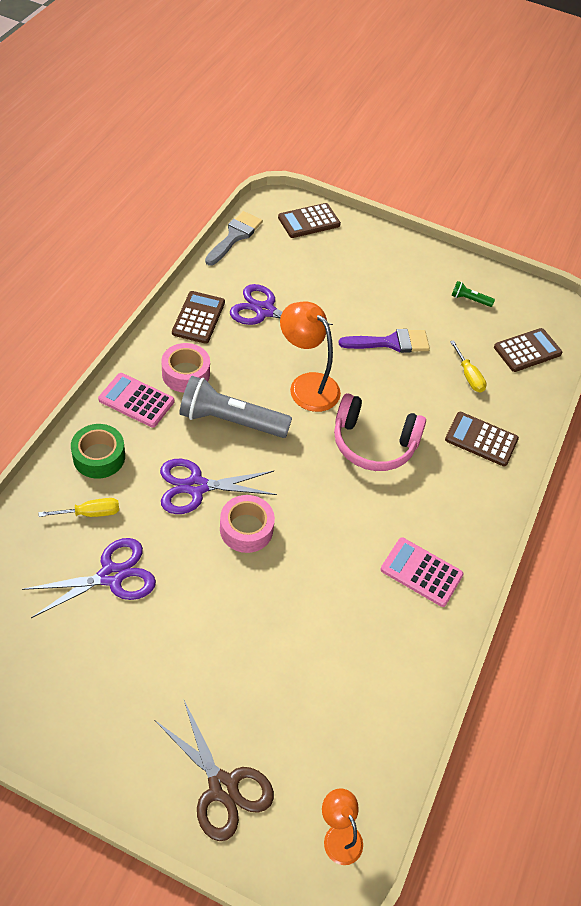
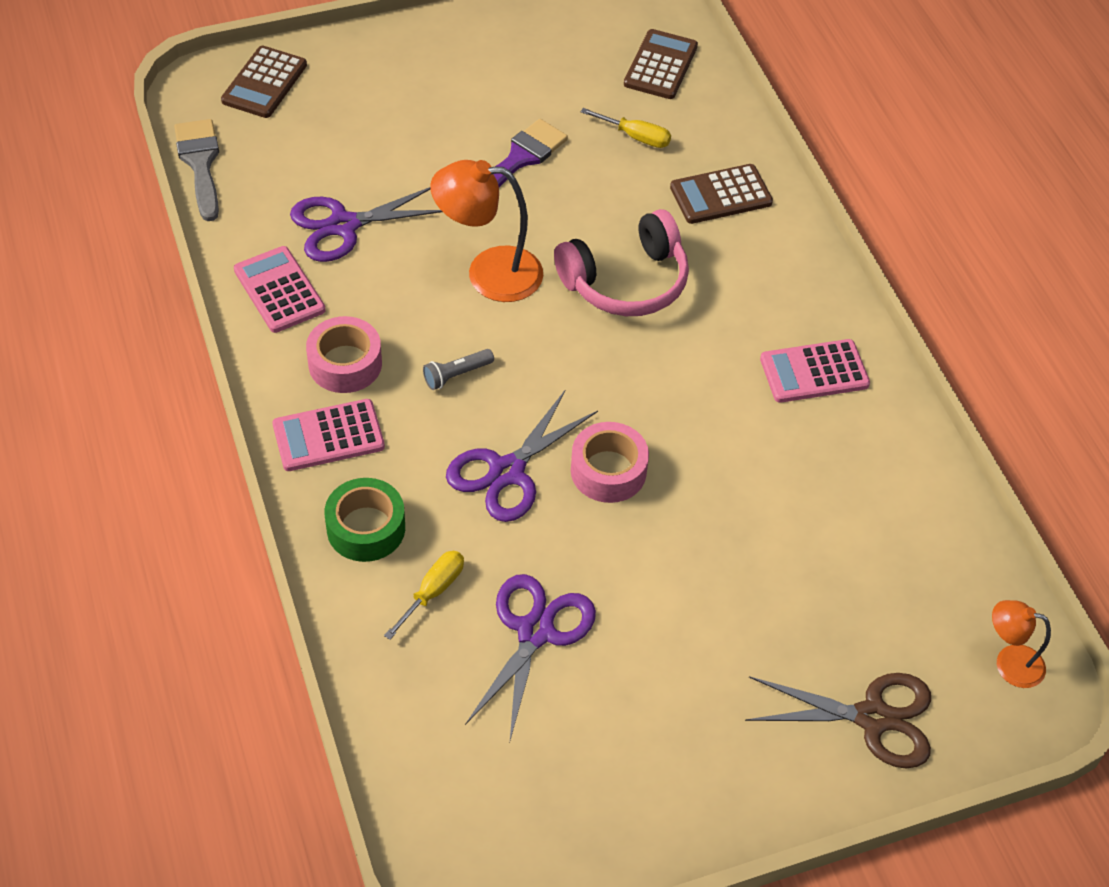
camera: 40 degrees left, 0 degrees up
brown calculator [172,291,225,344] -> pink calculator [234,246,326,333]
grey flashlight [179,376,292,438] -> grey flashlight [423,349,494,390], size x0.44
green flashlight [452,281,495,307] -> none

